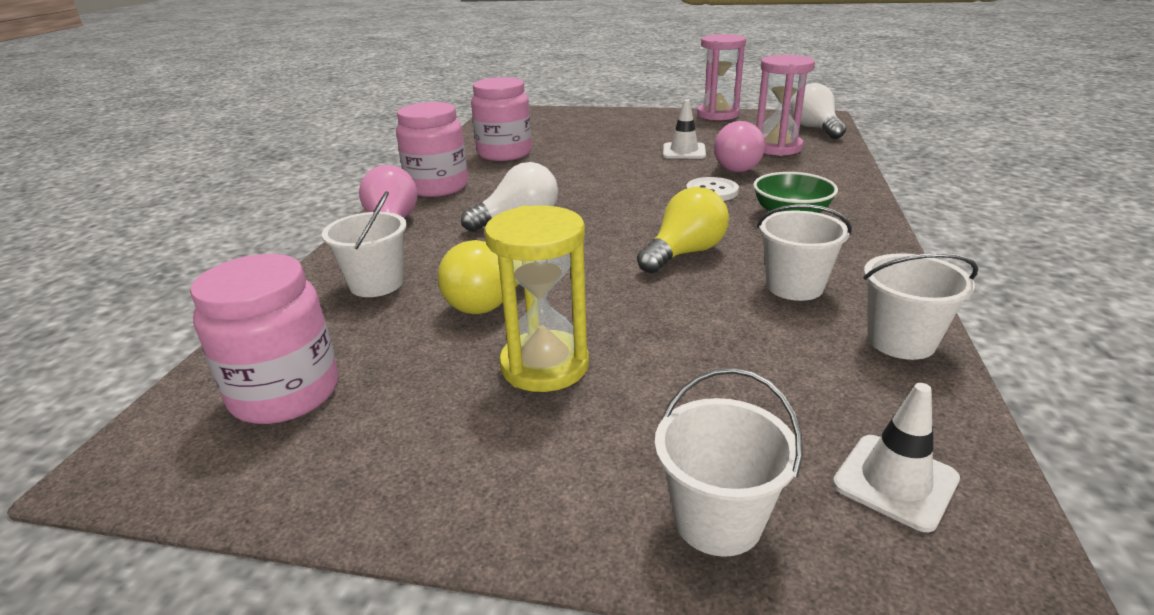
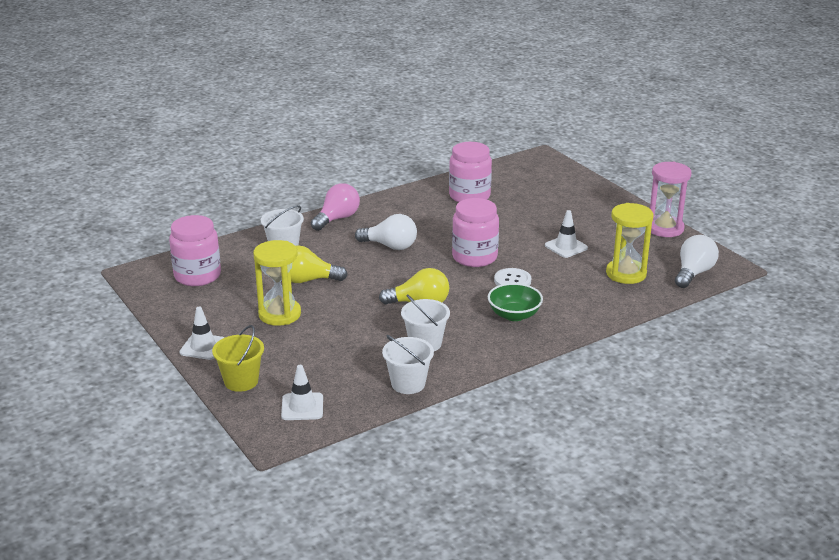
camera: 45 degrees right, 0 degrees up
pink jar [396,102,468,197] -> pink jar moved to [452,198,499,267]
white bucket [655,368,802,557] -> yellow bucket [212,325,264,392]
pink light bulb [714,121,765,172] -> none
pink hourglass [757,55,815,156] -> yellow hourglass [606,203,654,284]
none -> white traffic cone [179,307,225,360]

